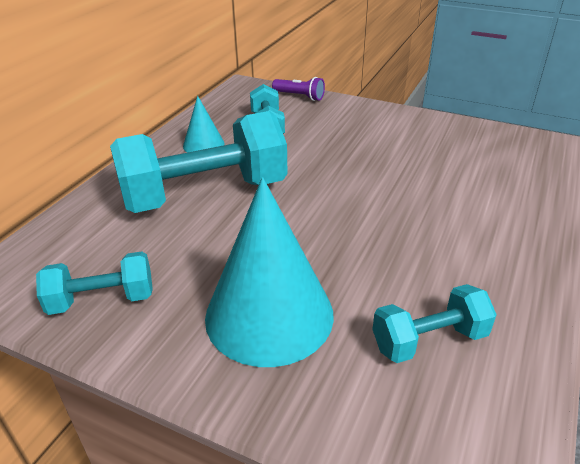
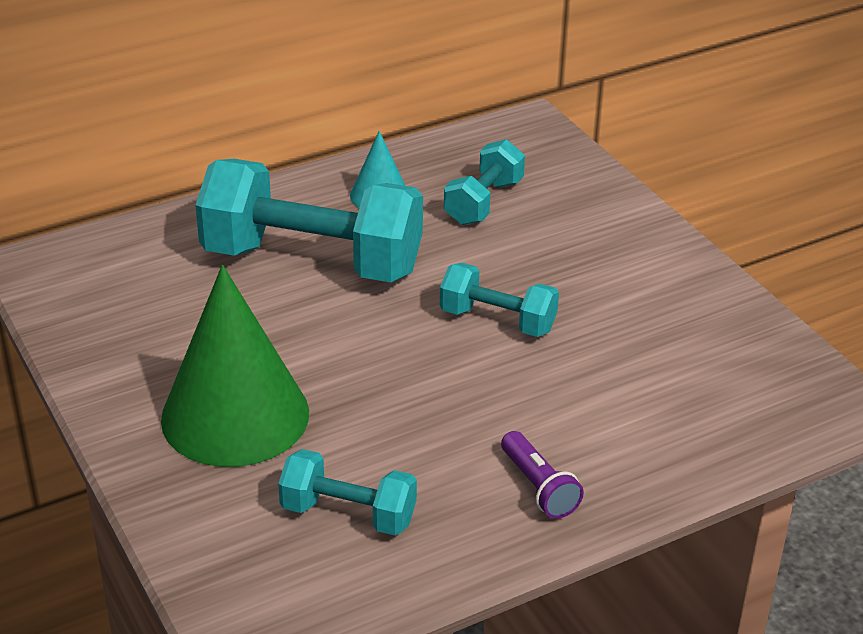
camera: 35 degrees right, 0 degrees up
turquoise dumbbell [36,251,153,315] -> turquoise dumbbell moved to [440,263,559,337]
turquoise cone [205,177,334,367] -> green cone [161,265,309,467]
purple flashlight [272,77,325,101] -> purple flashlight moved to [501,431,584,519]

